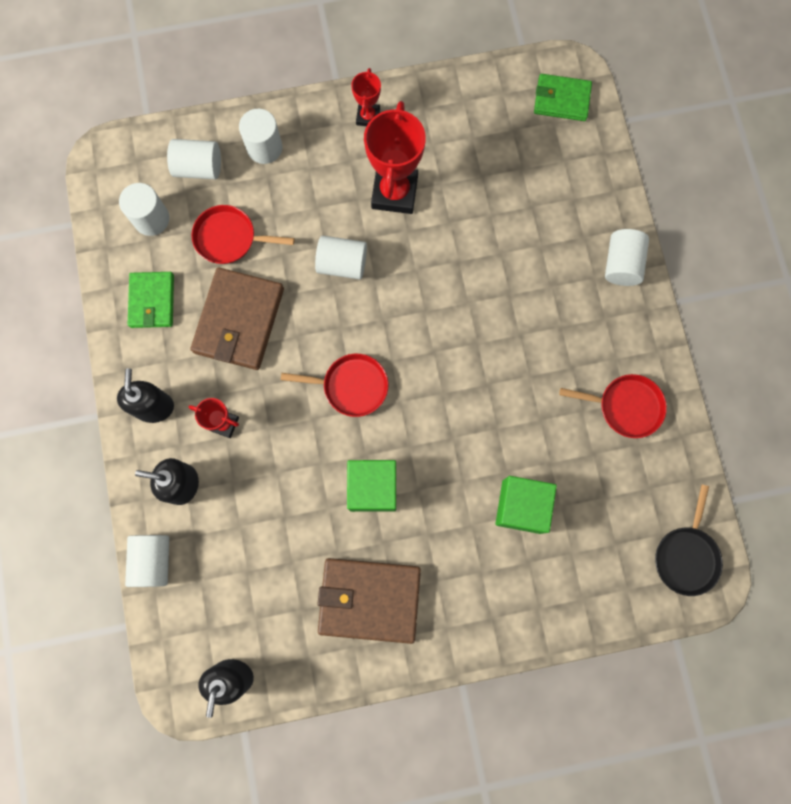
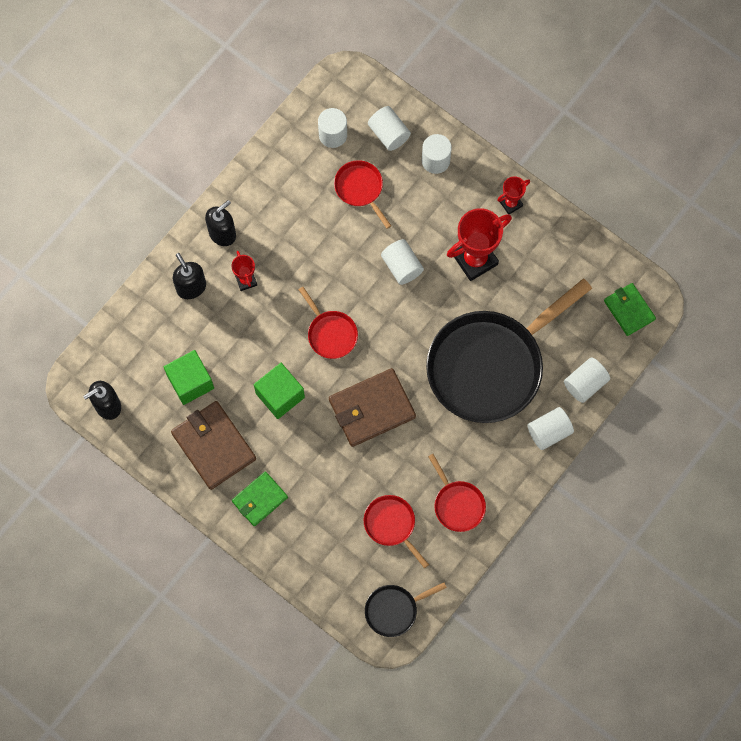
camera: 50 degrees right, 5 degrees down
white cylinder [125,535,169,587] -> white cylinder moved to [564,357,610,403]
green wallet [128,272,174,328] -> green wallet moved to [232,471,288,526]
brown wallet [191,267,284,370] -> brown wallet moved to [329,368,416,447]
green cube [495,476,557,534] -> green cube moved to [164,350,214,405]
none -> red pan [364,495,429,568]
none -> black pan [426,278,592,423]

